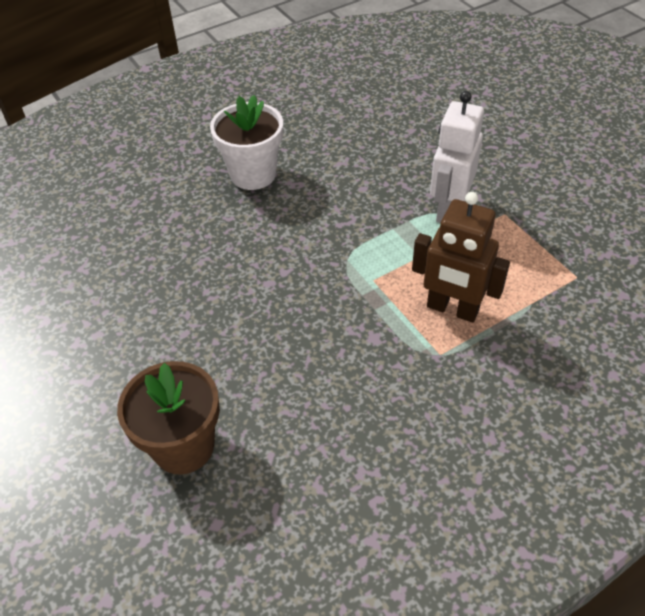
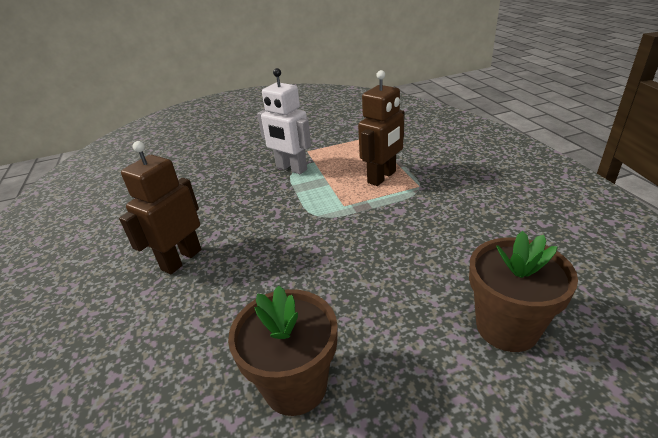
camera: 75 degrees left, 15 degrees down
white flower pot [210,95,283,190] -> brown robot [119,141,201,274]
none -> brown flower pot [228,285,338,416]

